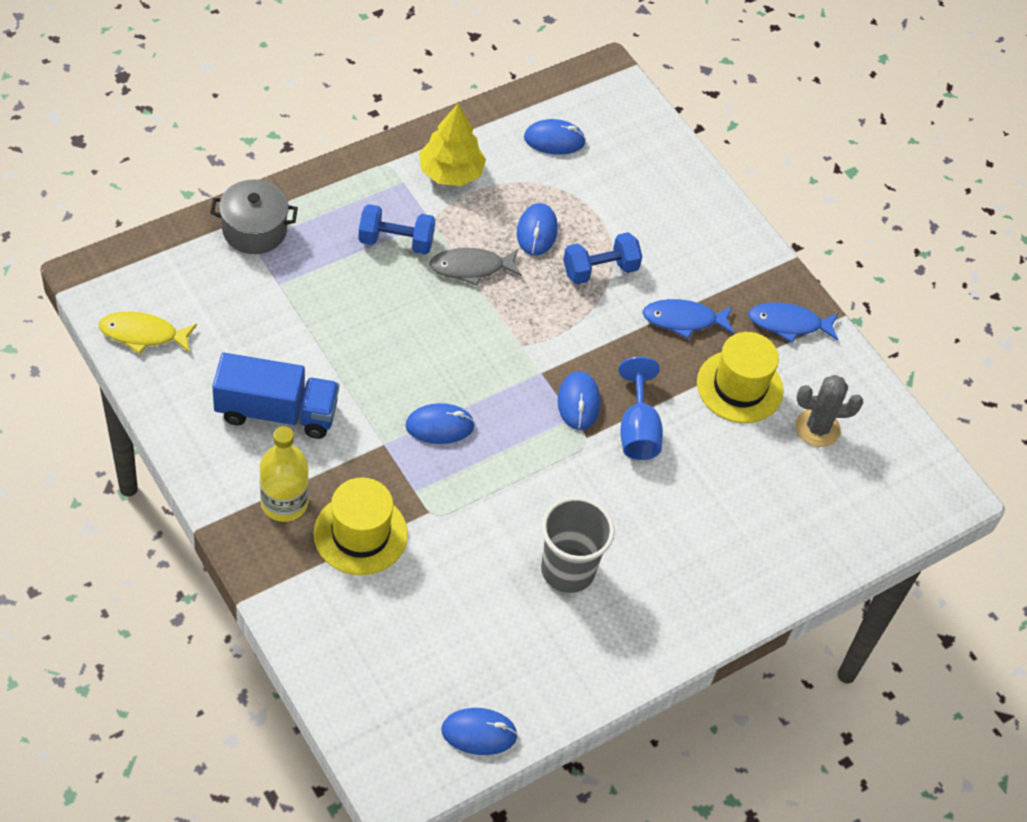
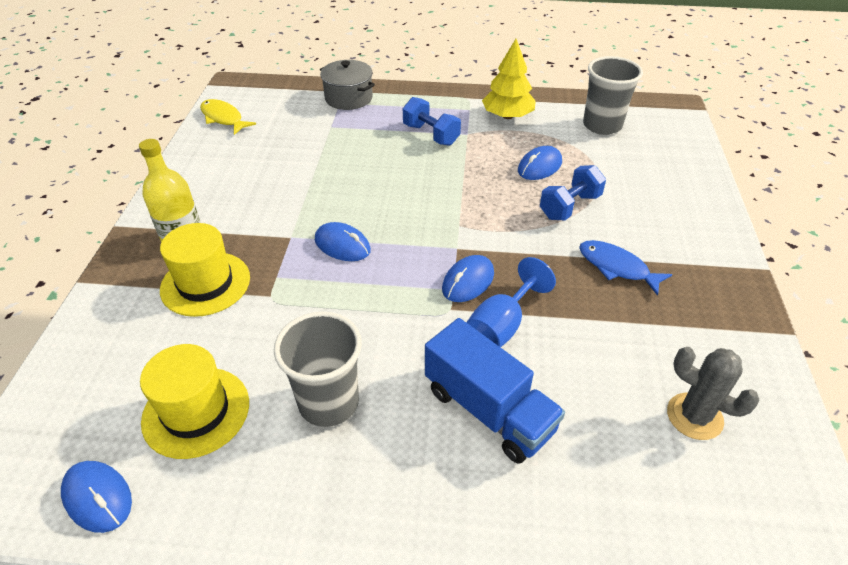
camera: 45 degrees right, 10 degrees down
blue truck [212,353,339,439] -> blue truck moved to [425,318,565,464]
grey fish [429,248,522,286] -> none
blue mouse [524,119,586,155] -> grey cup [583,56,643,135]
blue dumbbell [563,232,642,284] -> blue dumbbell turned 60 degrees counterclockwise [540,165,606,220]
yellow hat [697,332,783,423] -> yellow hat moved to [140,344,249,459]
blue fish [748,302,838,343] -> none

